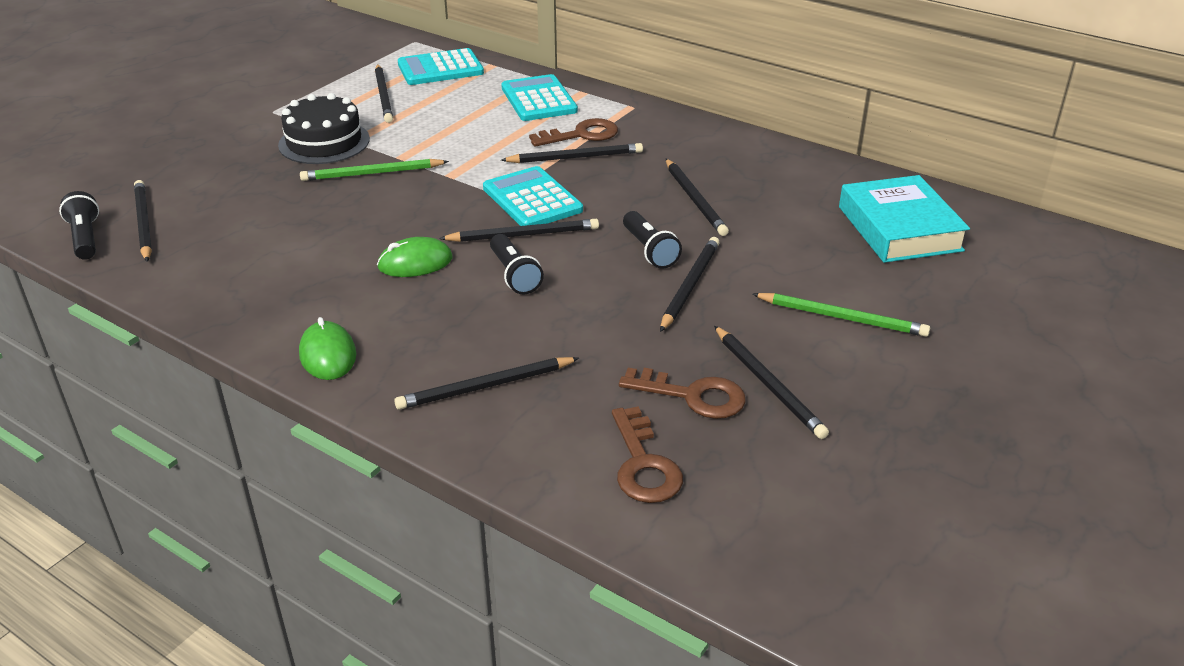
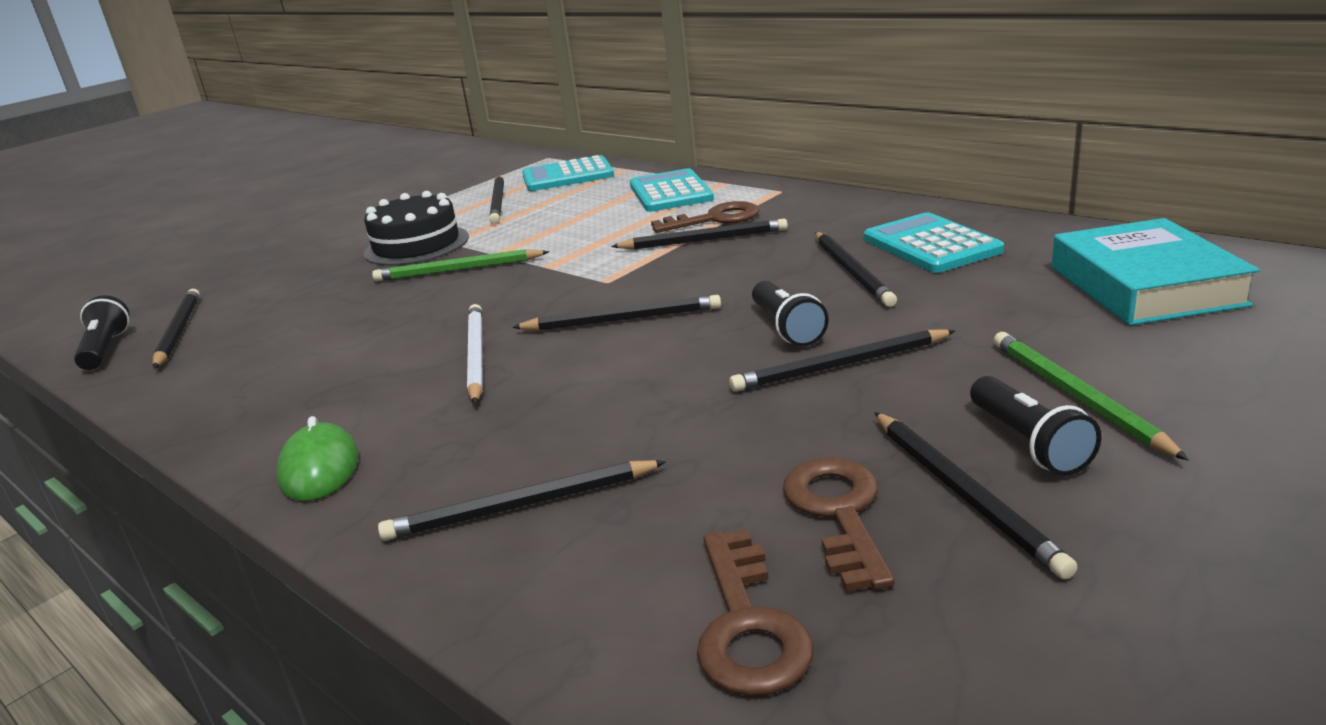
camera: 10 degrees right, 10 degrees down
green mouse [377,237,453,277] -> white pencil [467,304,483,404]
turquoise calculator [483,166,583,226] -> turquoise calculator moved to [864,212,1004,273]
black flashlight [490,234,544,295] -> black flashlight moved to [970,376,1102,476]
brown key [619,368,746,419] -> brown key turned 120 degrees counterclockwise [783,458,894,591]
black pencil [660,237,720,332] -> black pencil turned 135 degrees counterclockwise [729,329,956,392]
green pencil [752,293,930,337] -> green pencil turned 135 degrees counterclockwise [994,332,1189,461]

